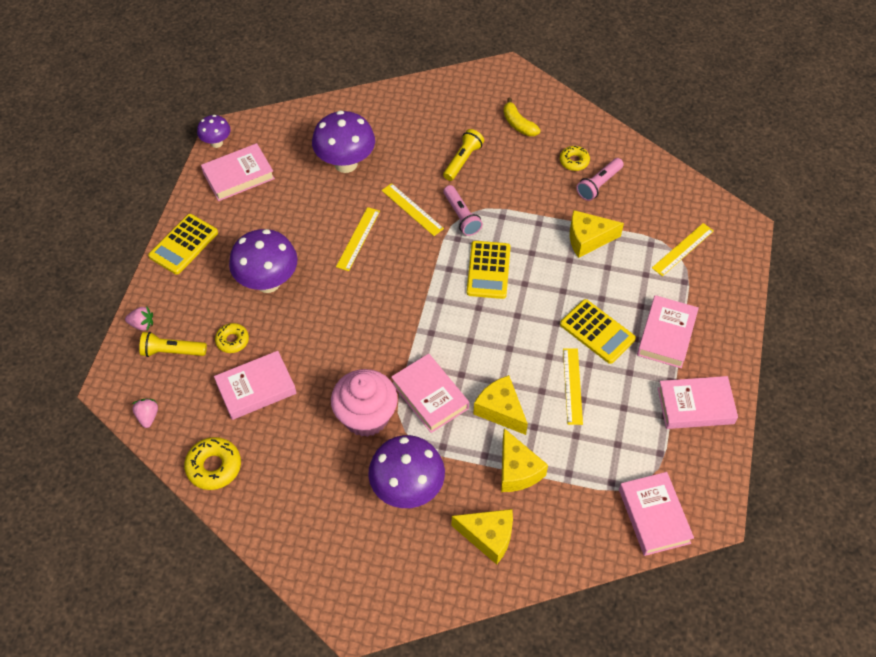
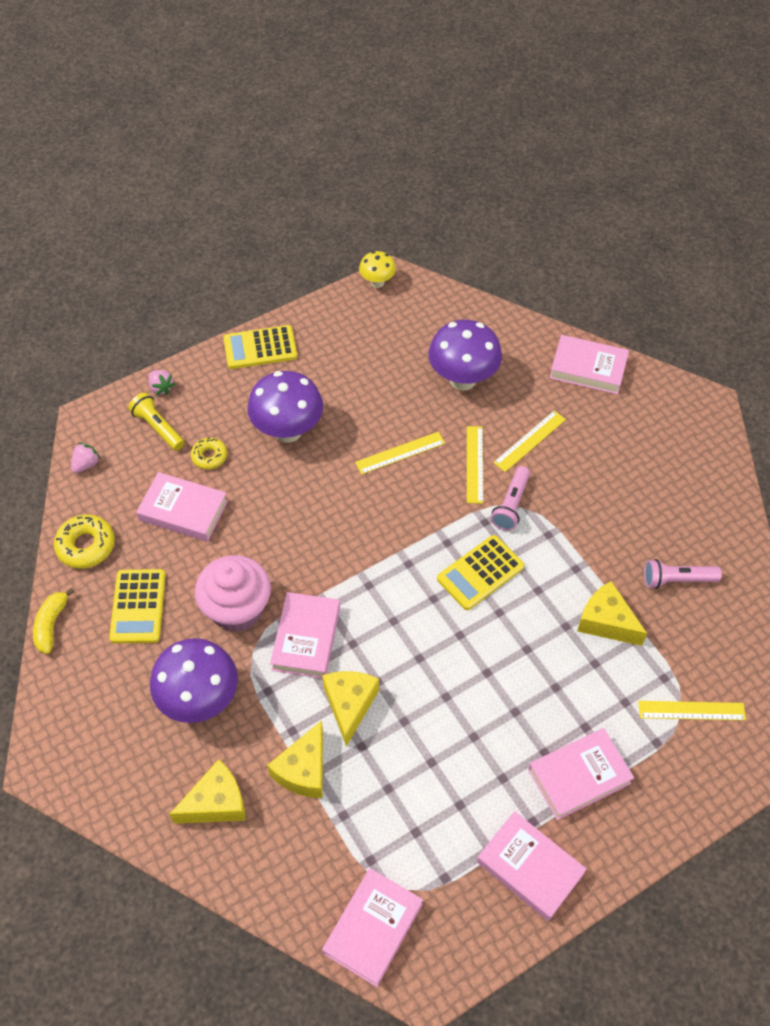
camera: 45 degrees right, 0 degrees up
purple mushroom [197,115,231,148] -> yellow mushroom [359,251,396,288]
pink book [201,143,275,201] -> pink book moved to [550,335,629,394]
yellow flashlight [443,129,484,181] -> none
yellow cheese [452,509,513,564] -> yellow cheese turned 90 degrees counterclockwise [169,759,246,824]
yellow banana [503,98,541,136] -> yellow banana moved to [33,588,75,654]
yellow donut [560,146,590,171] -> none
yellow calculator [560,299,636,364] -> yellow calculator moved to [109,569,166,644]
yellow ruler [563,348,583,425] -> yellow ruler moved to [493,410,566,472]

